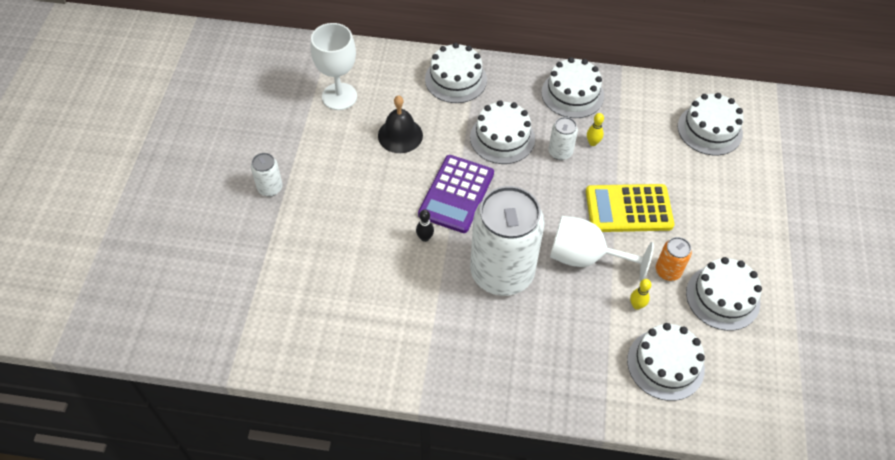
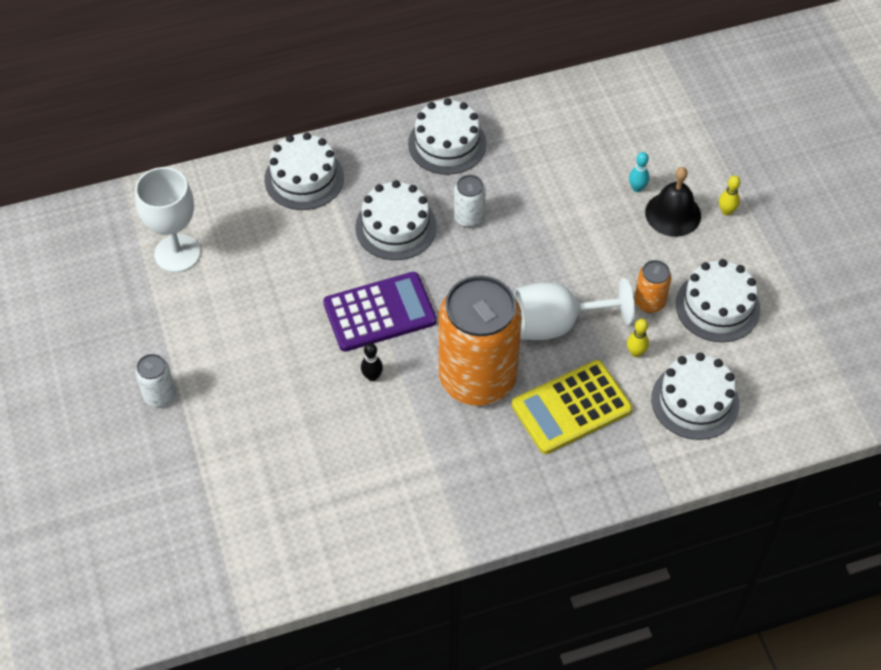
camera: 25 degrees left, 0 degrees up
black bell [378,96,423,153] -> black bell moved to [645,167,701,237]
purple calculator [418,155,494,233] -> purple calculator turned 105 degrees counterclockwise [323,272,437,352]
white can [470,186,545,296] -> orange can [439,275,522,406]
yellow calculator [586,184,674,232] -> yellow calculator moved to [512,360,632,454]
yellow bowling pin [587,113,604,146] -> yellow bowling pin moved to [719,175,741,216]
white cake [678,93,743,155] -> none
none -> turquoise bowling pin [629,152,650,192]

